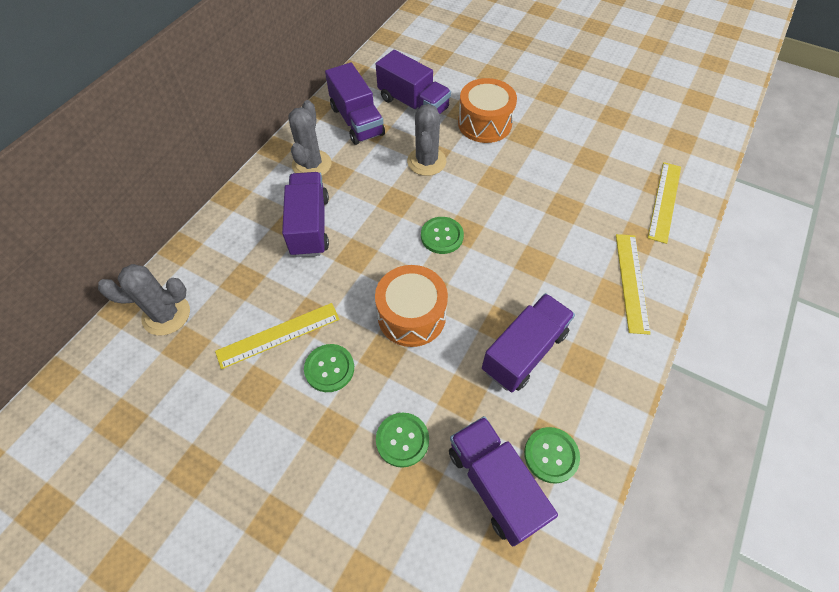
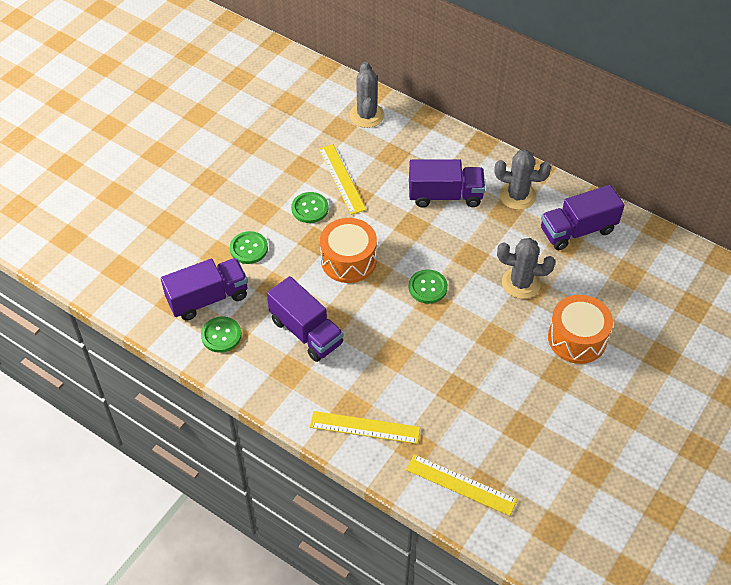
camera: 95 degrees right, 5 degrees down
purple truck [376,50,451,114] -> none

